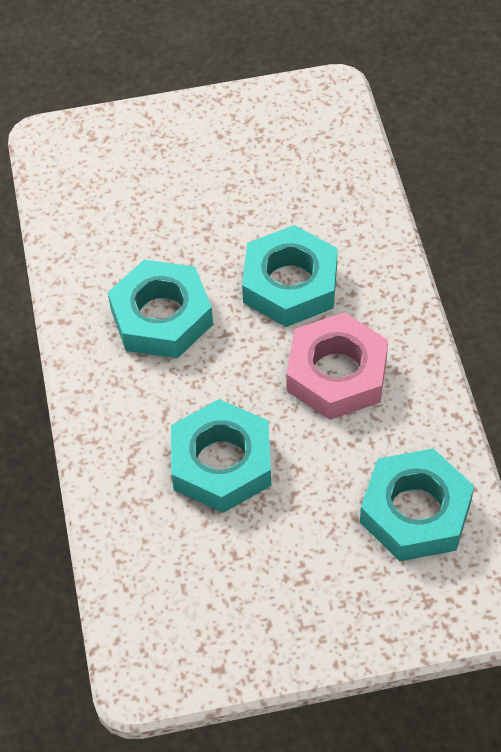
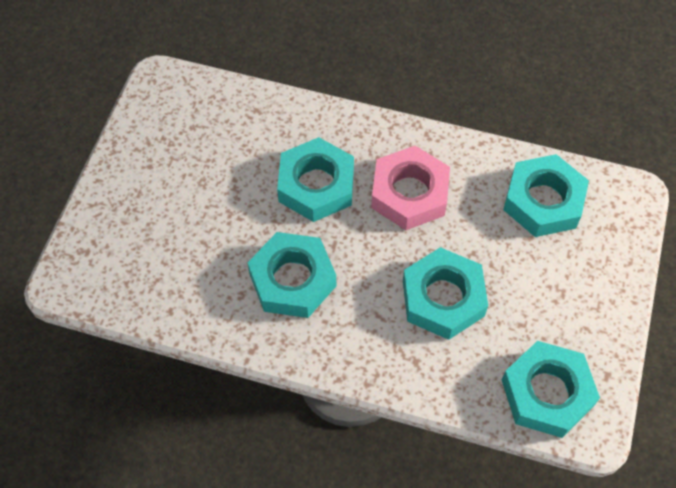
camera: 65 degrees left, 5 degrees up
none -> turquoise nut [502,341,600,438]

